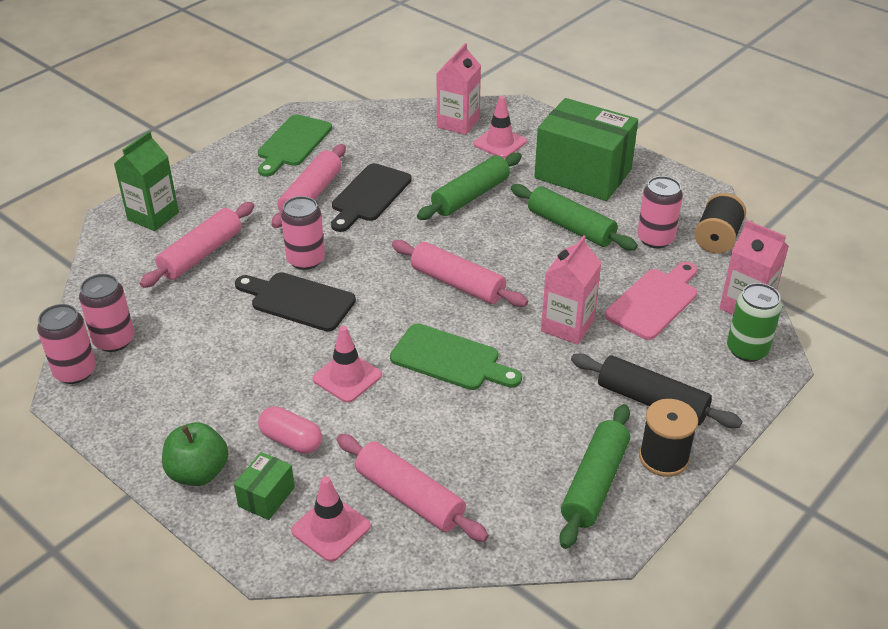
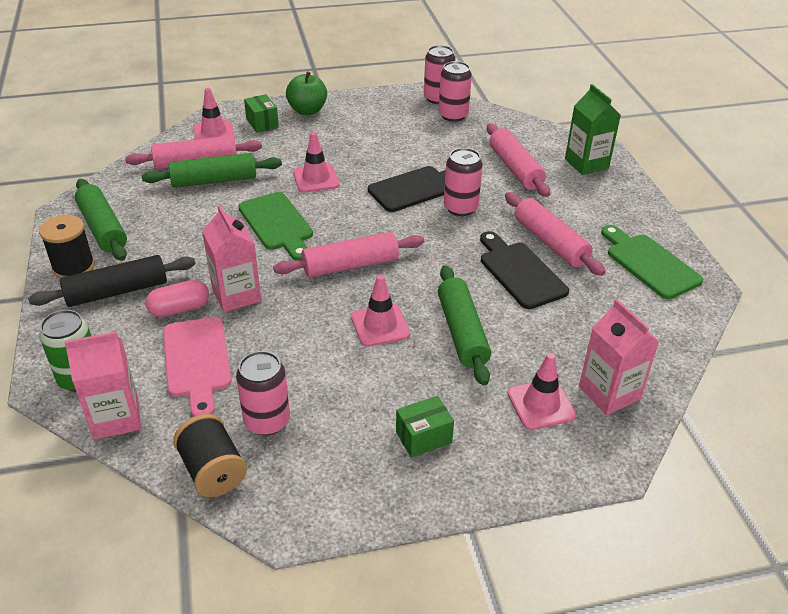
camera: 125 degrees right, 0 degrees up
pink capsule [258,406,322,454] -> pink capsule moved to [146,280,209,317]
green cutting board [390,324,522,390] -> green cutting board turned 90 degrees counterclockwise [239,192,313,261]
green rolling pin [511,184,638,250] -> green rolling pin moved to [142,153,282,188]
green box [534,98,638,201] -> green box [396,396,454,458], size x0.43
none -> pink traffic cone [351,275,410,347]

